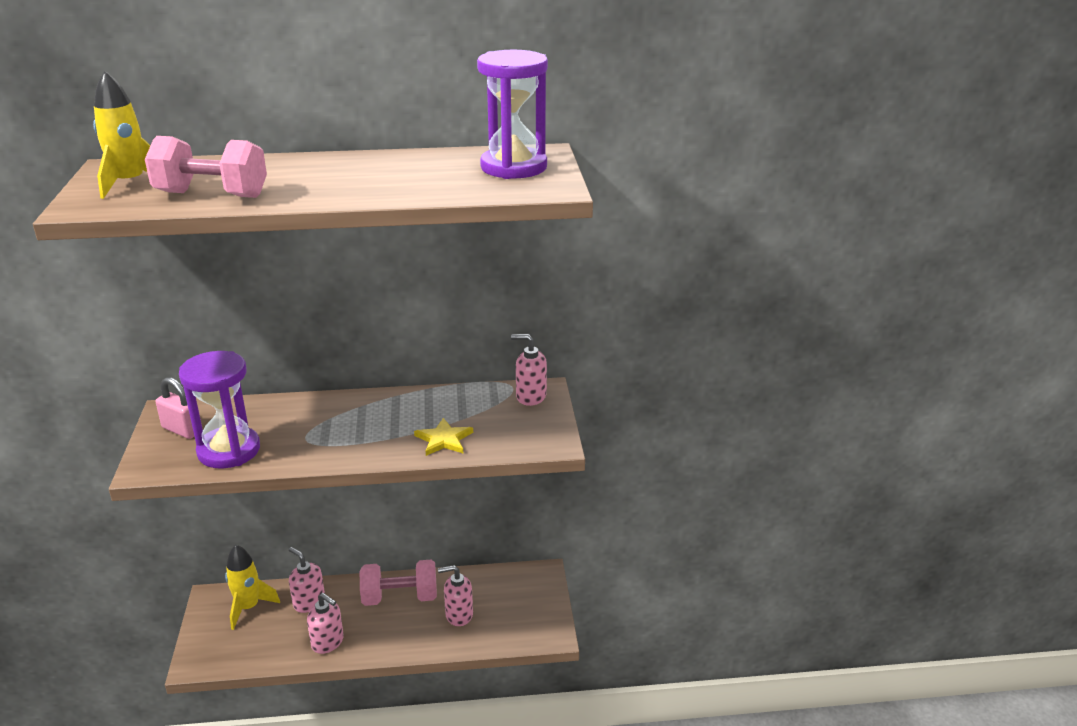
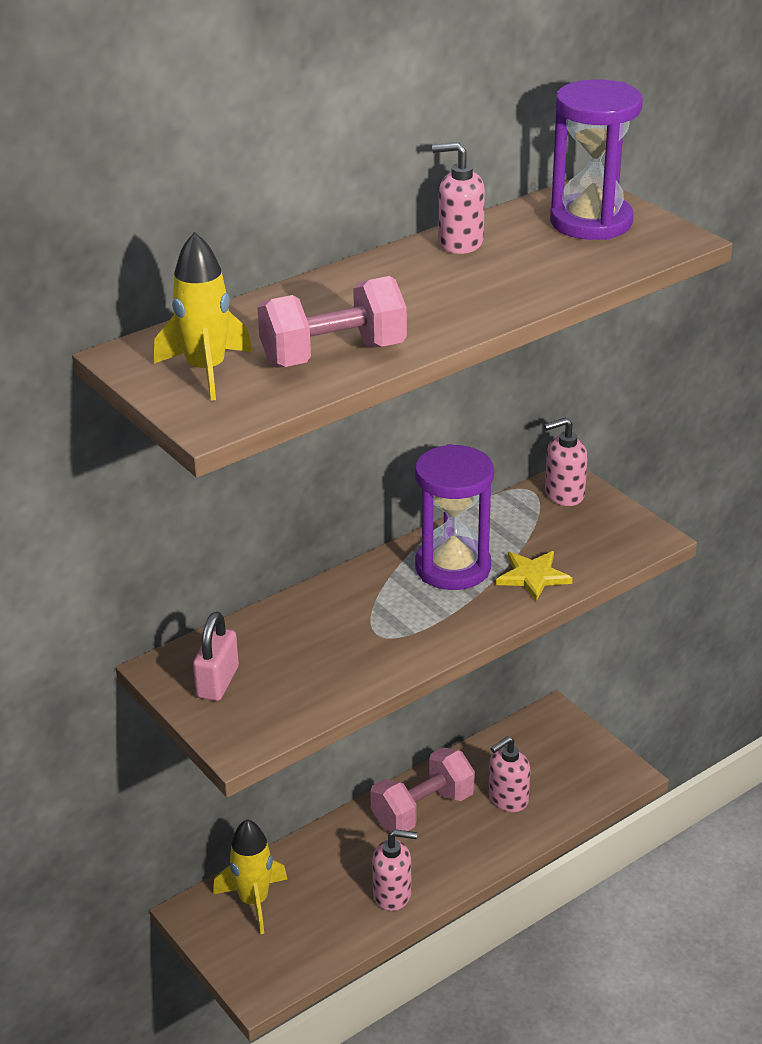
camera: 30 degrees left, 5 degrees up
pink padlock [156,377,203,439] -> pink padlock turned 75 degrees counterclockwise [193,612,239,701]
purple hourglass [179,351,260,468] -> purple hourglass moved to [415,444,494,590]
pink soap dispenser [289,547,325,613] -> pink soap dispenser moved to [432,142,485,254]

